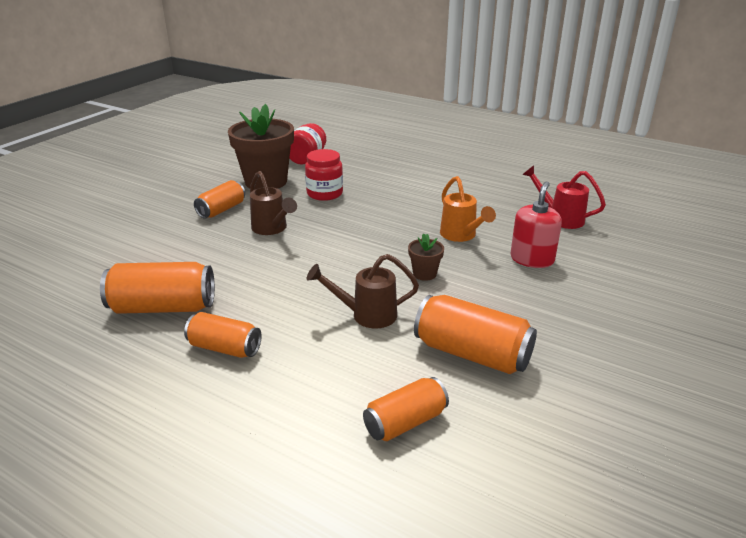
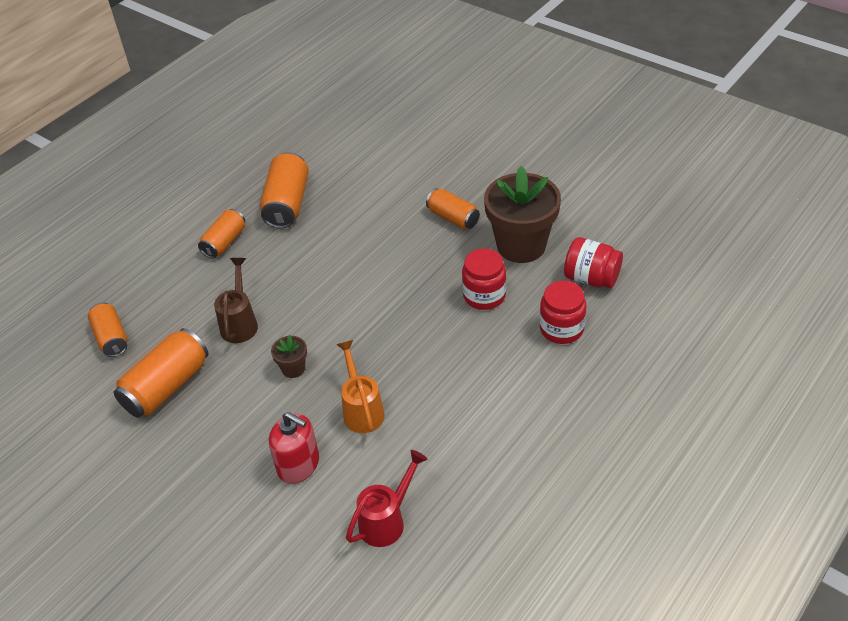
camera: 100 degrees right, 15 degrees up
brown watering can [250,171,297,235] -> none
orange watering can [440,176,496,242] -> orange watering can turned 90 degrees clockwise [336,340,385,433]
none -> red jar [540,281,586,344]

